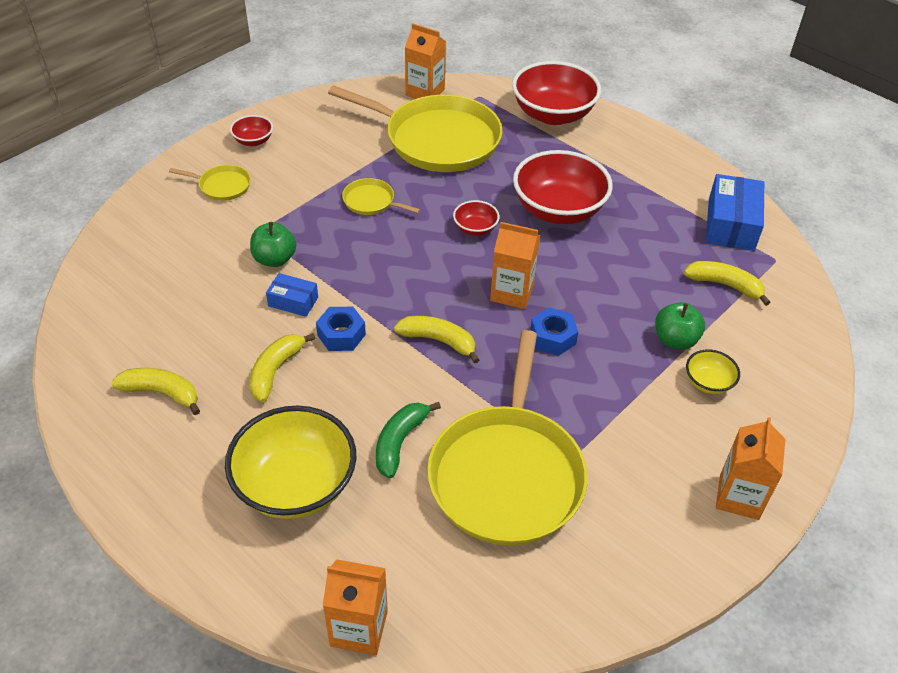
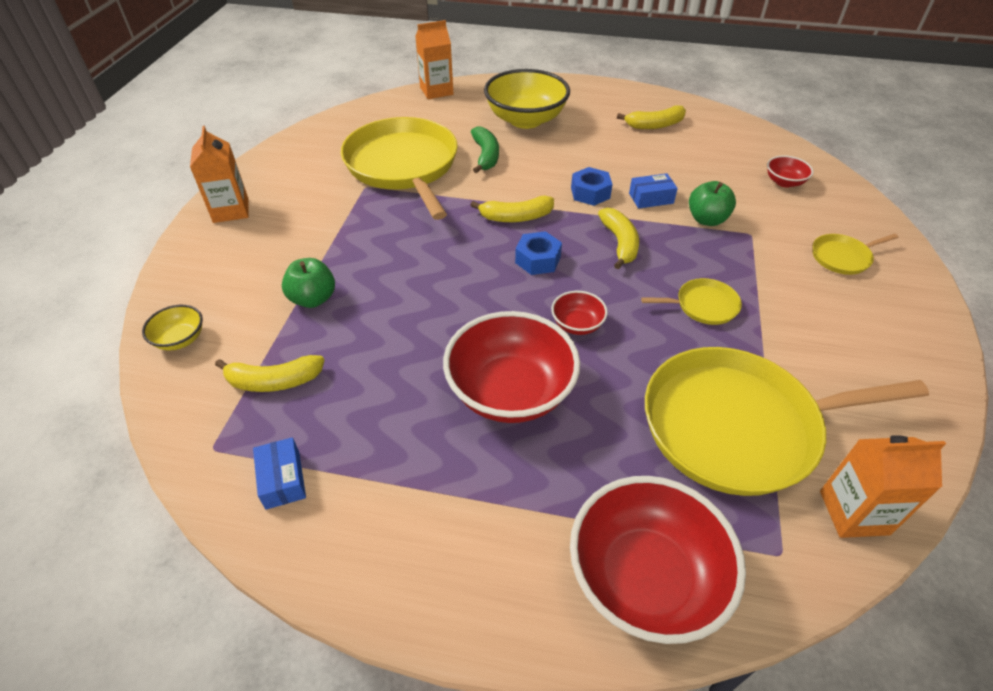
camera: 150 degrees right, 0 degrees up
red bowl [230,115,273,146] -> red bowl moved to [767,155,813,188]
yellow banana [249,333,316,402] -> yellow banana moved to [598,208,639,269]
orange carton [490,222,540,309] -> none
blue nut [530,307,578,356] -> blue nut moved to [515,231,562,275]
yellow bowl [686,350,740,394] -> yellow bowl moved to [142,305,203,350]
blue box [706,174,764,251] -> blue box [253,437,306,510], size x0.56

